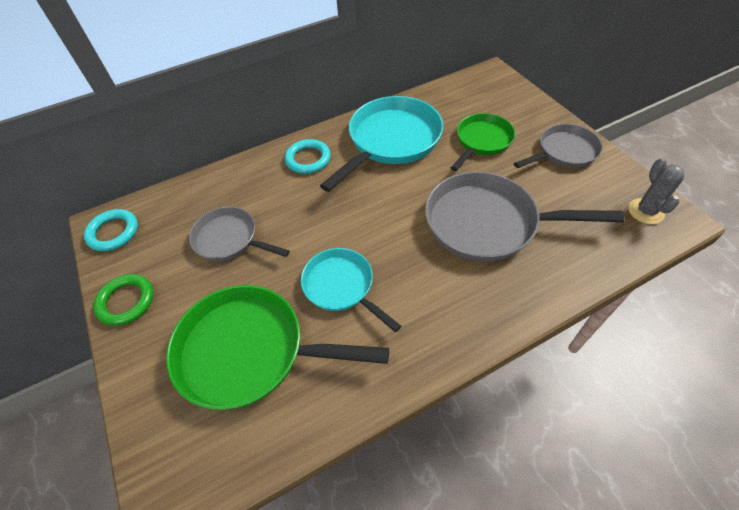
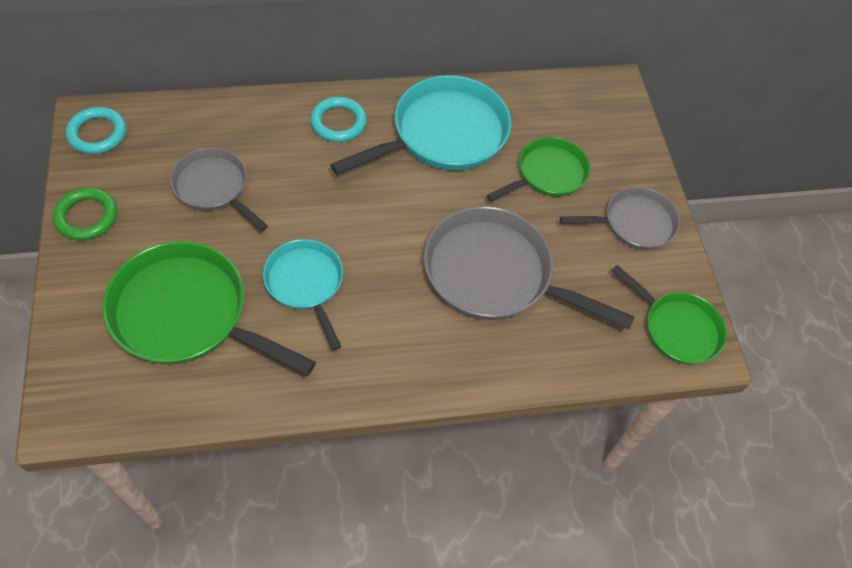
camera: 10 degrees right, 5 degrees up
grey cactus [628,158,684,224] -> green pan [611,265,727,365]

